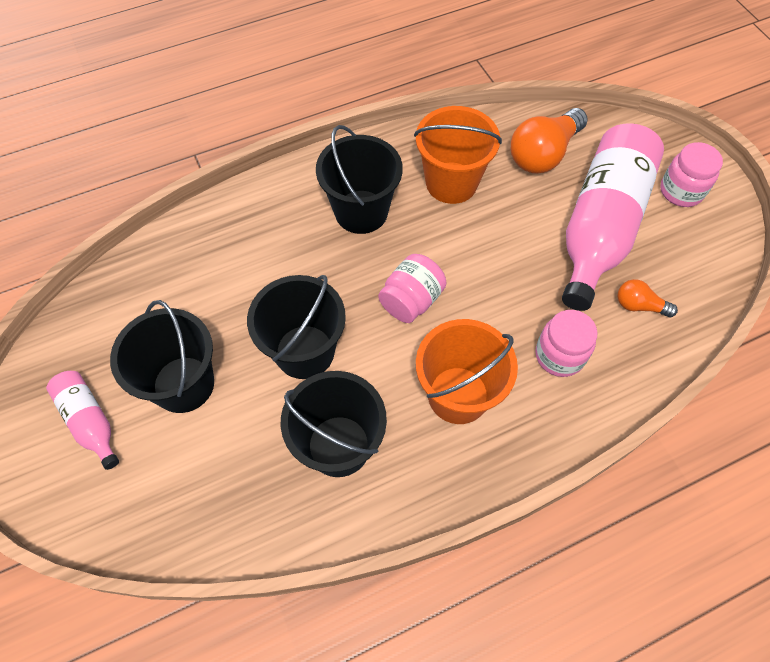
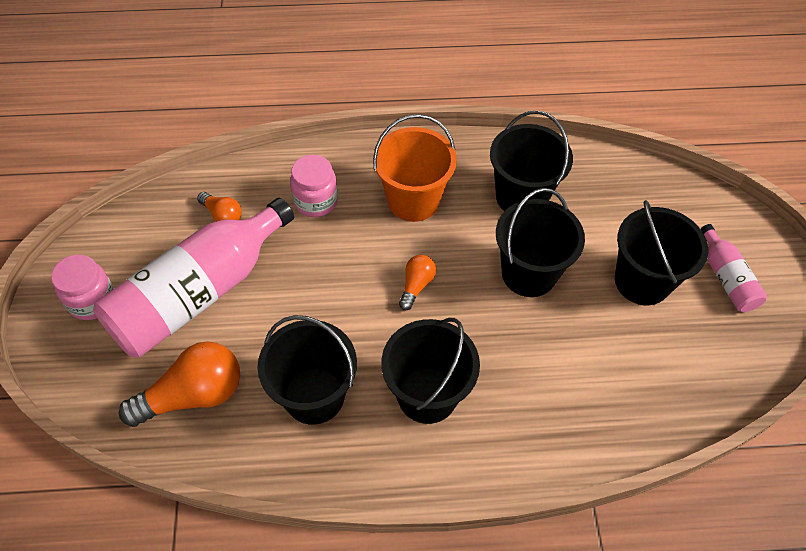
camera: 160 degrees left, 5 degrees down
pink jar [378,254,447,323] -> orange light bulb [399,255,436,310]
orange bucket [414,106,502,204] -> black bucket [258,315,357,425]

